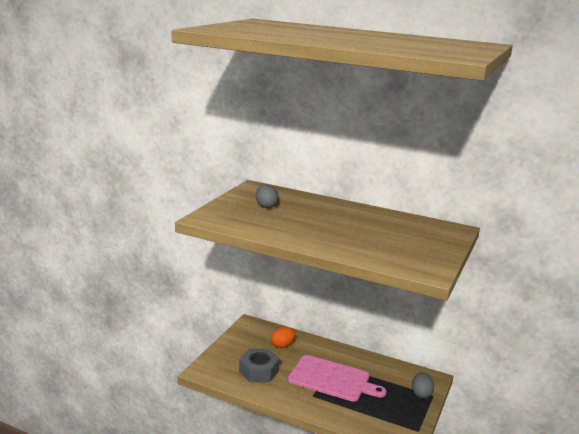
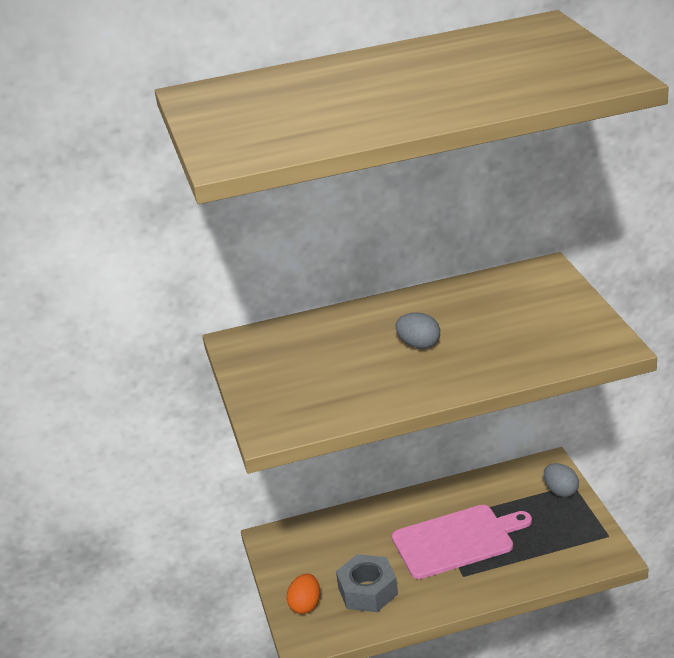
camera: 35 degrees left, 10 degrees up
grey egg [256,184,279,208] -> grey egg moved to [395,312,440,349]
orange egg [271,327,296,348] -> orange egg moved to [287,573,320,614]

